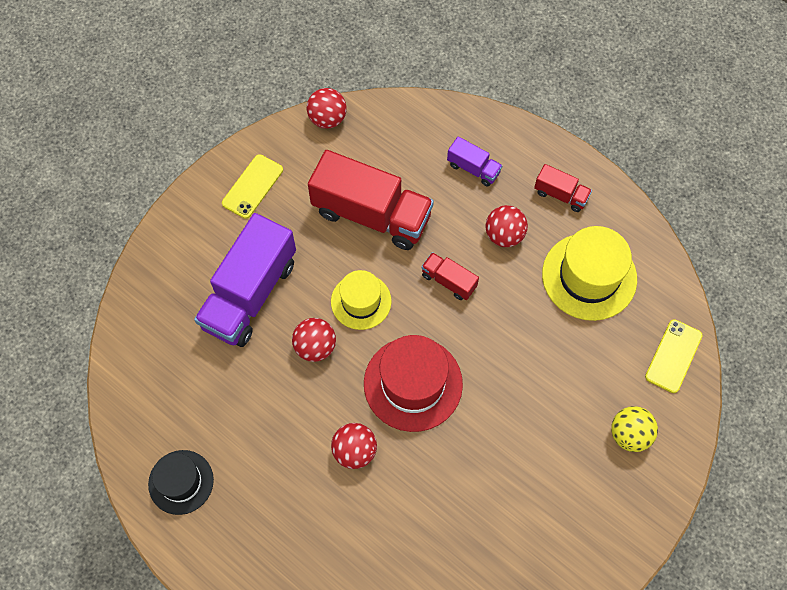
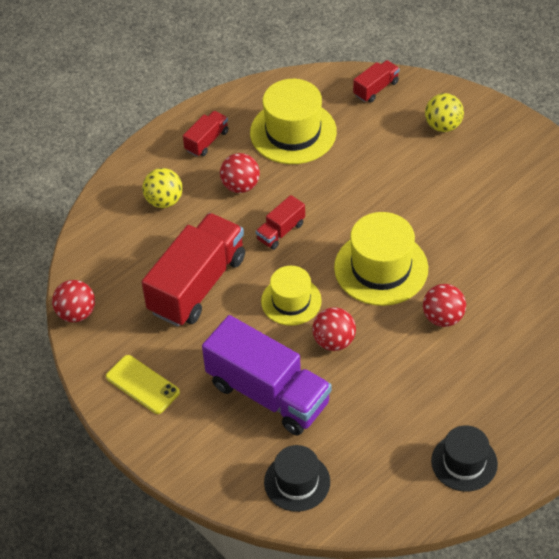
camera: 80 degrees left, 15 degrees down
red hat [364,335,463,432] -> yellow hat [334,212,428,306]
purple truck [447,136,502,187] -> yellow ball [142,168,183,208]
yellow phone [645,319,703,393] -> red truck [353,60,399,103]
none -> black hat [264,445,330,512]

